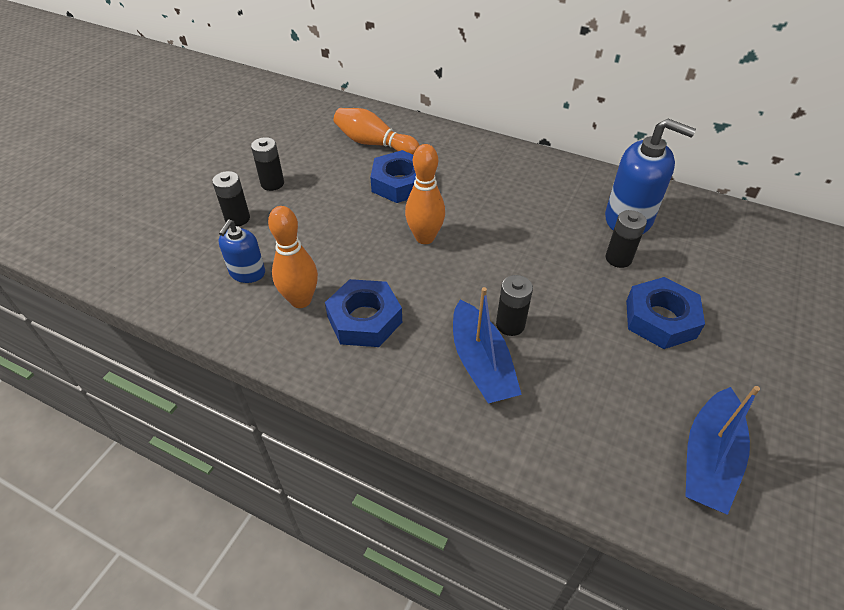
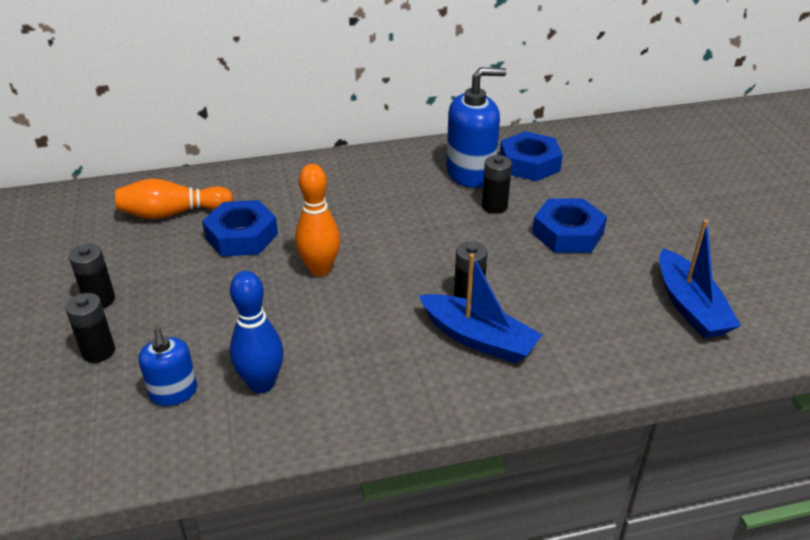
camera: 40 degrees left, 10 degrees down
orange bowling pin [268,206,318,308] -> blue bowling pin [230,271,284,393]
blue nut [325,279,402,347] -> blue nut moved to [500,131,563,181]

